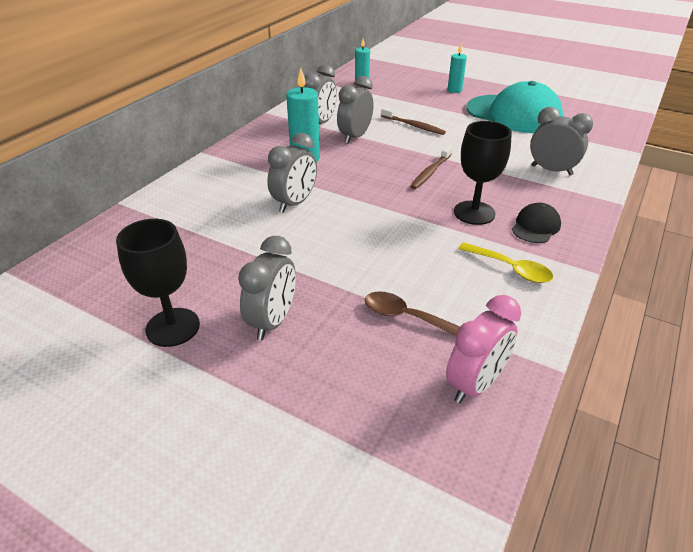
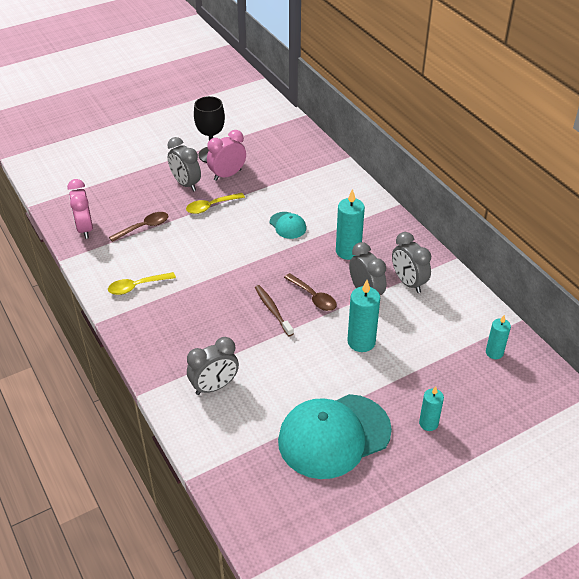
camera: 120 degrees right, 5 degrees up
grey clock [267,133,317,213] -> turquoise cap [270,212,306,239]
brown toothbrush [381,108,446,135] -> turquoise candle [347,280,380,352]
black goblet [454,121,512,225] -> none
black cap [512,203,561,243] -> none
none -> yellow spoon [186,193,245,214]
none -> pink clock [207,130,246,181]
none -> brown spoon [284,273,337,311]

